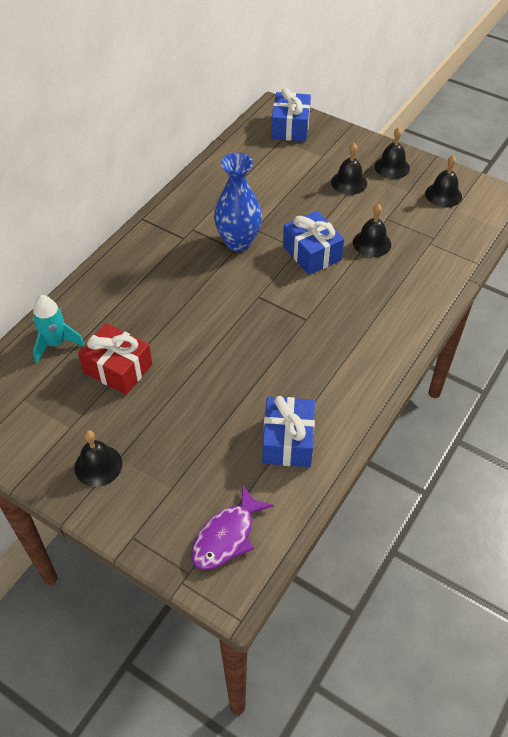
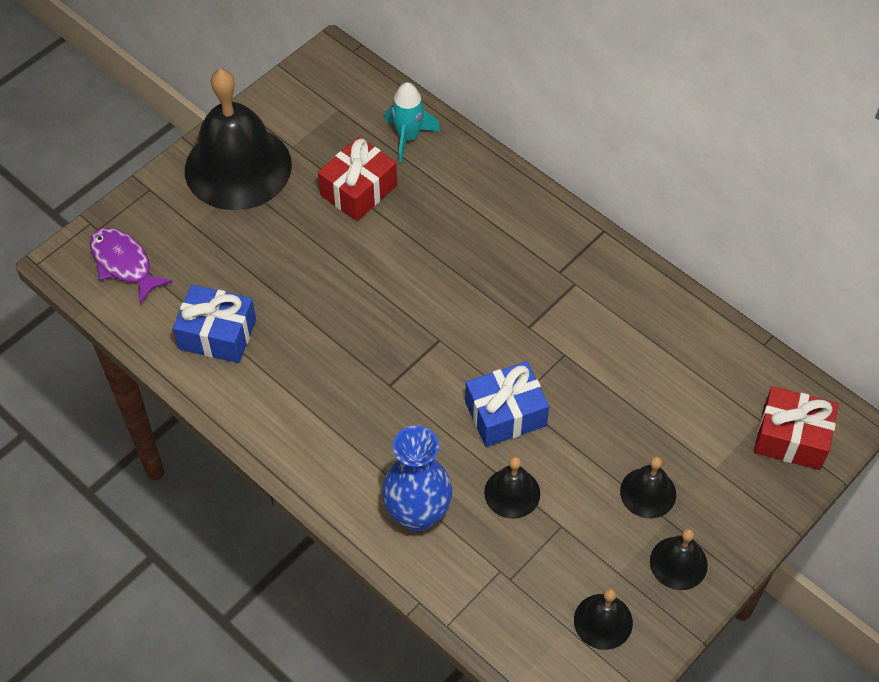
camera: 100 degrees right, 5 degrees up
black bell [75,430,122,487] -> black bell [185,68,292,210], size x2.19
blue vase [214,153,262,252] -> blue vase moved to [382,426,452,531]
blue gift [271,88,311,141] -> red gift [754,386,838,470]

